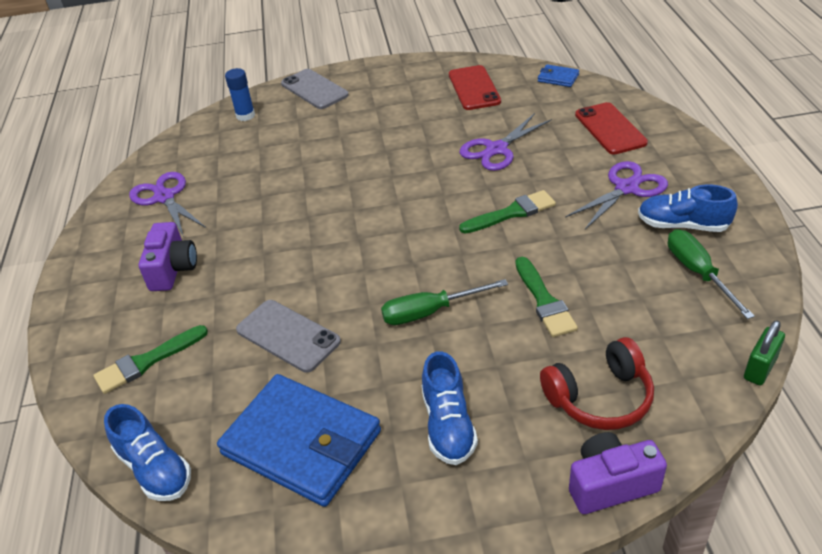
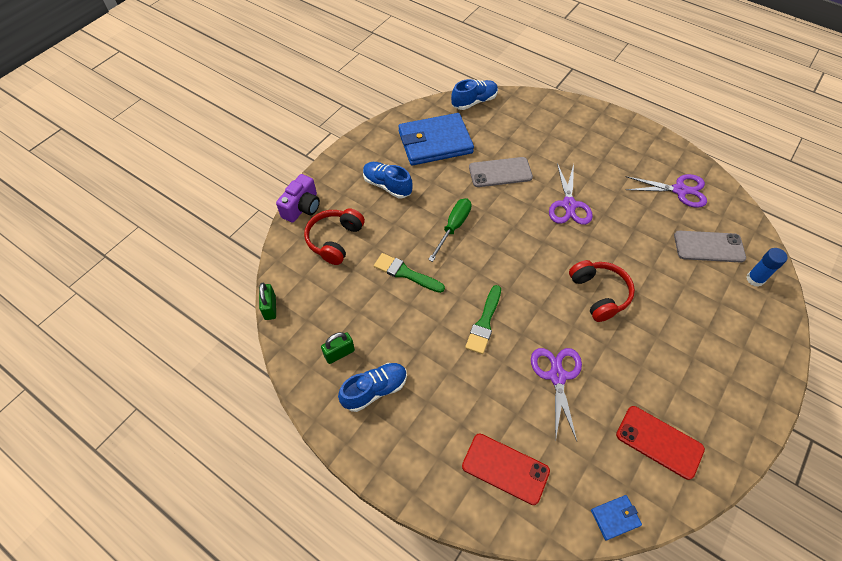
camera: 130 degrees right, 15 degrees up
green brush [93,325,208,394] -> none
blue shoe [104,404,191,501] -> blue shoe turned 150 degrees clockwise [451,79,498,110]
purple camera [138,222,197,291] -> none
grey phone [281,69,349,109] -> grey phone moved to [674,231,746,262]
purple scissors [565,161,668,229] -> purple scissors moved to [549,163,593,225]
green screwdriver [668,229,755,319] -> green padlock [321,332,355,364]
none -> red headphones [569,260,635,322]

